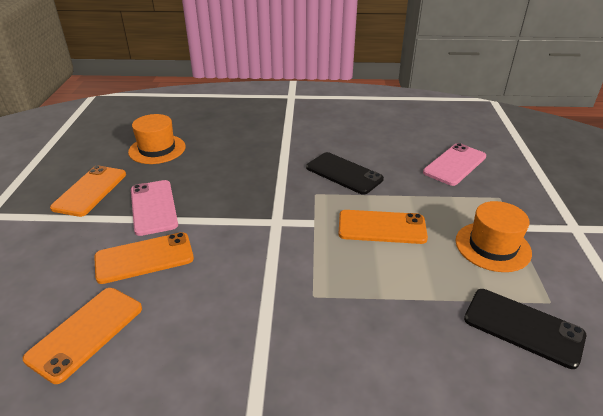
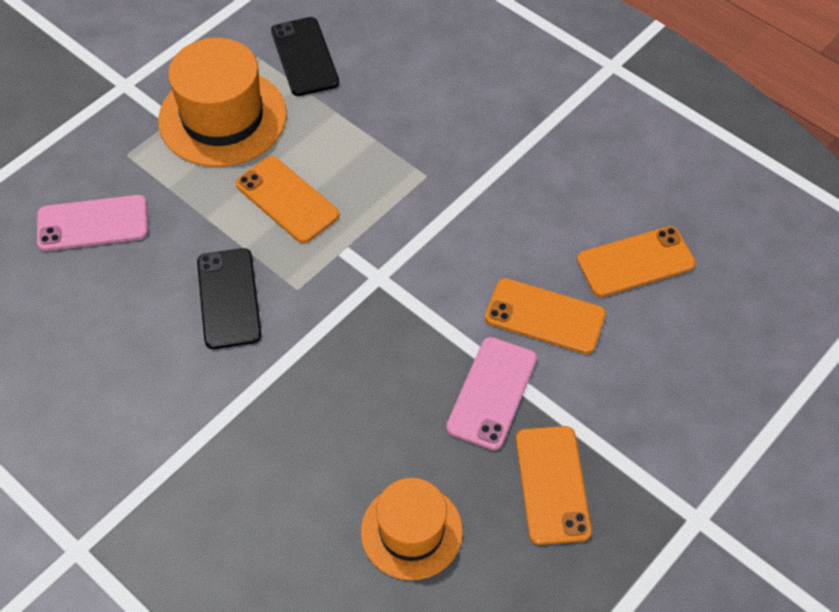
camera: 140 degrees left, 20 degrees up
orange phone [50,165,126,217] -> orange phone turned 60 degrees counterclockwise [516,426,592,545]
orange hat [455,201,532,272] -> orange hat [158,38,287,167], size x1.56

